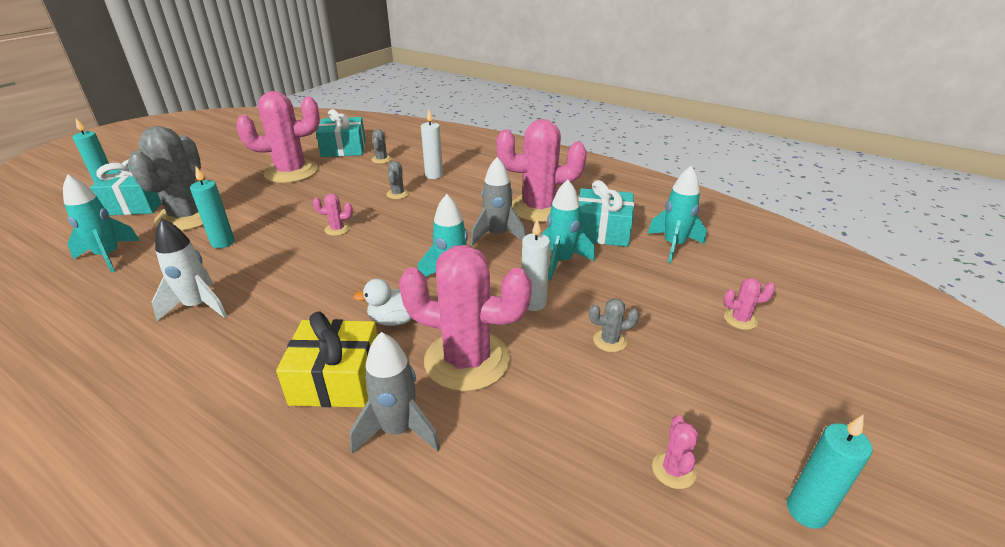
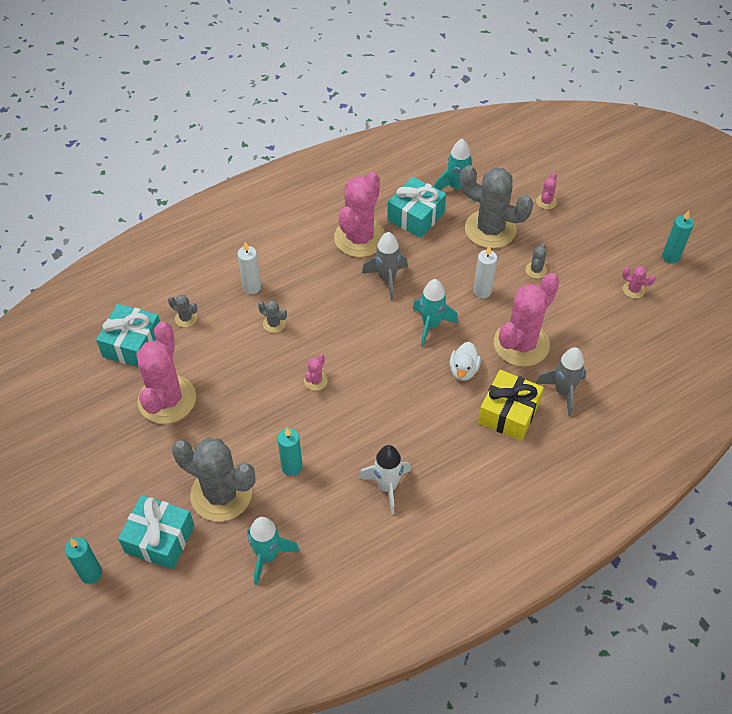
camera: 65 degrees left, 20 degrees up
turquoise rocket [542,179,595,280] -> none
none -> grey cactus [460,165,533,248]

